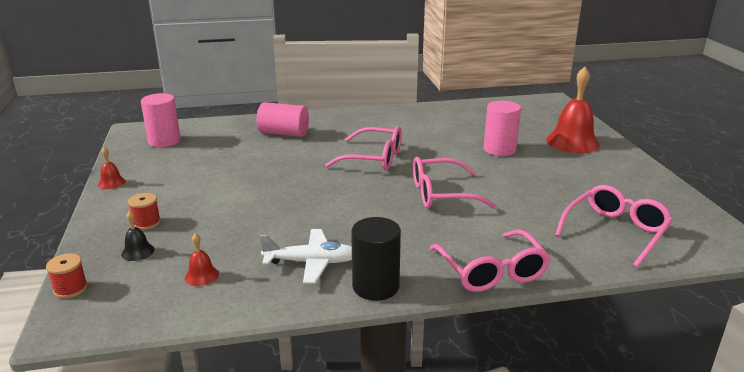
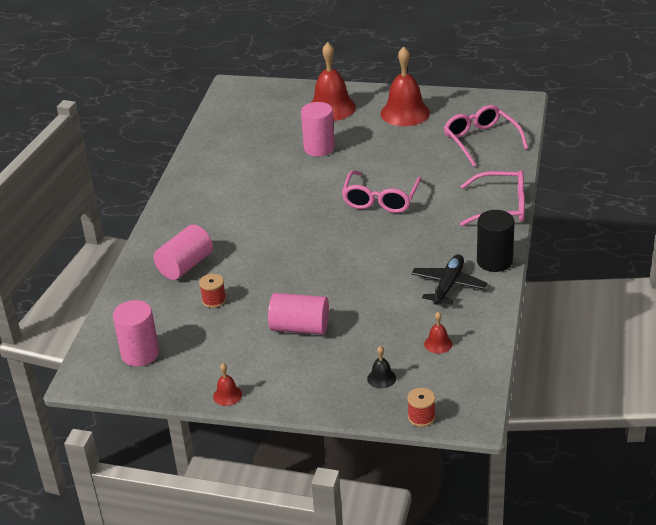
camera: 65 degrees left, 10 degrees up
red spool [128,193,161,230] -> red spool moved to [199,274,226,308]
white plane [259,229,352,284] -> black plane [411,254,487,305]
pink glasses [325,126,402,170] -> none
none -> pink cylinder [268,293,329,335]
none -> red bell [380,47,430,126]

